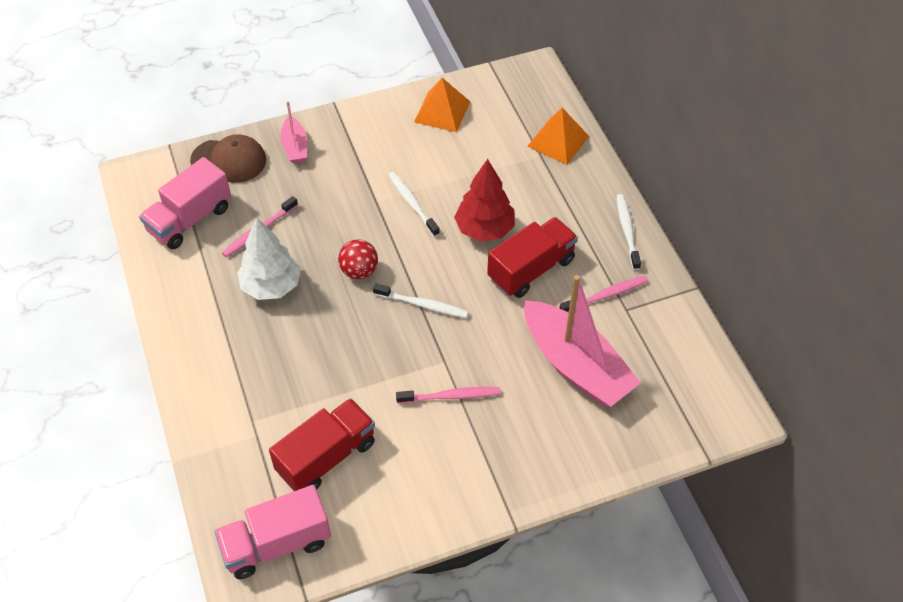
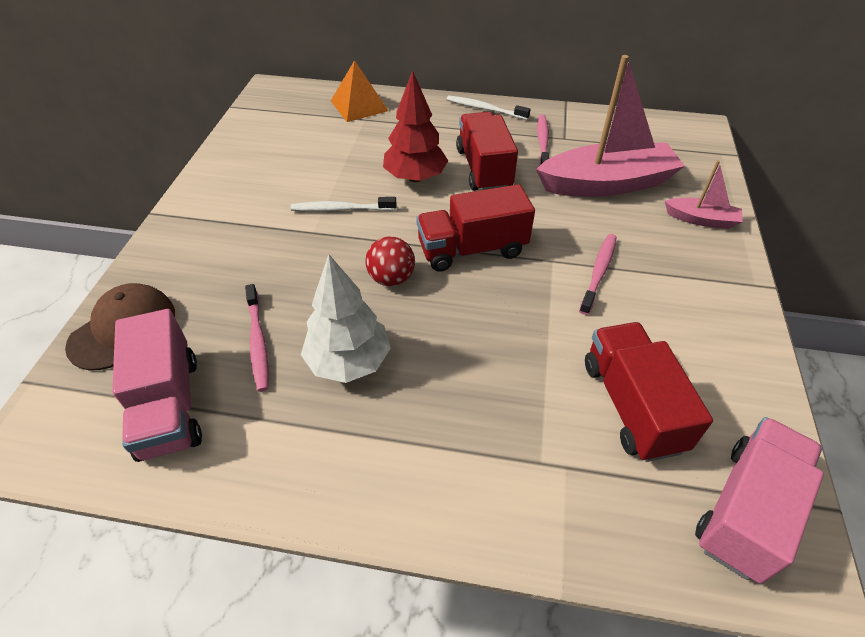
camera: 60 degrees left, 5 degrees down
pink truck [214,485,331,579] -> pink truck turned 150 degrees counterclockwise [695,417,824,584]
pink boat [281,101,307,164] -> pink boat moved to [665,160,743,229]
white toothbrush [373,283,469,318] -> red truck [416,184,535,272]
orange pyramid [414,78,470,132] -> none

